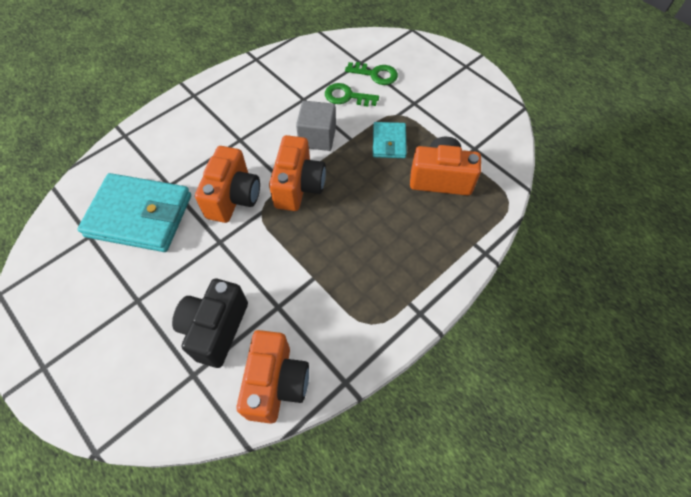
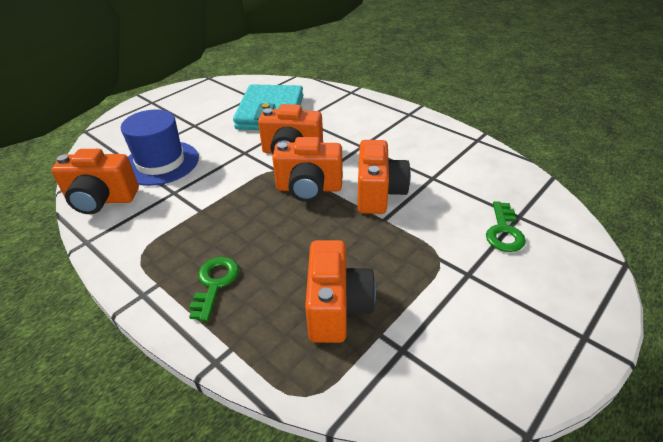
camera: 85 degrees right, 20 degrees down
black camera [172,279,248,368] -> blue hat [121,109,199,186]
grey cube [296,101,336,151] -> orange camera [358,140,411,214]
green key [325,83,379,107] -> green key moved to [189,257,239,321]
turquoise wallet [373,122,407,158] -> none

